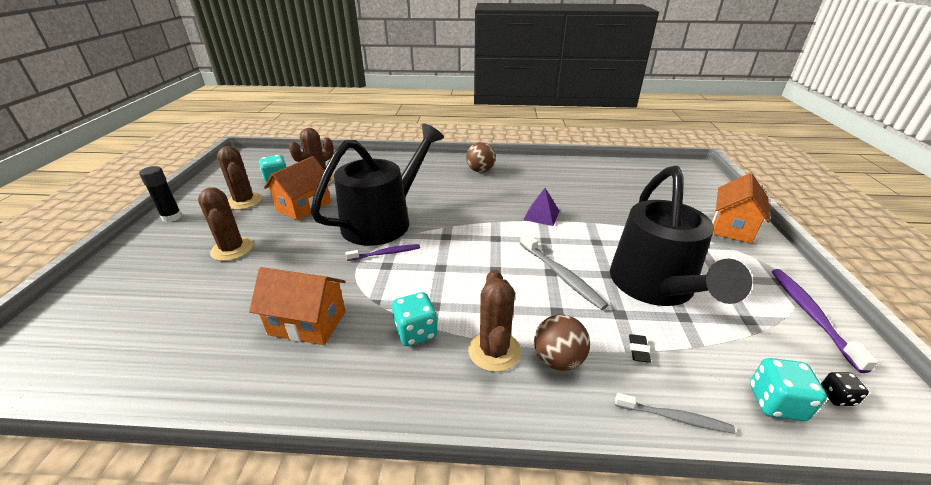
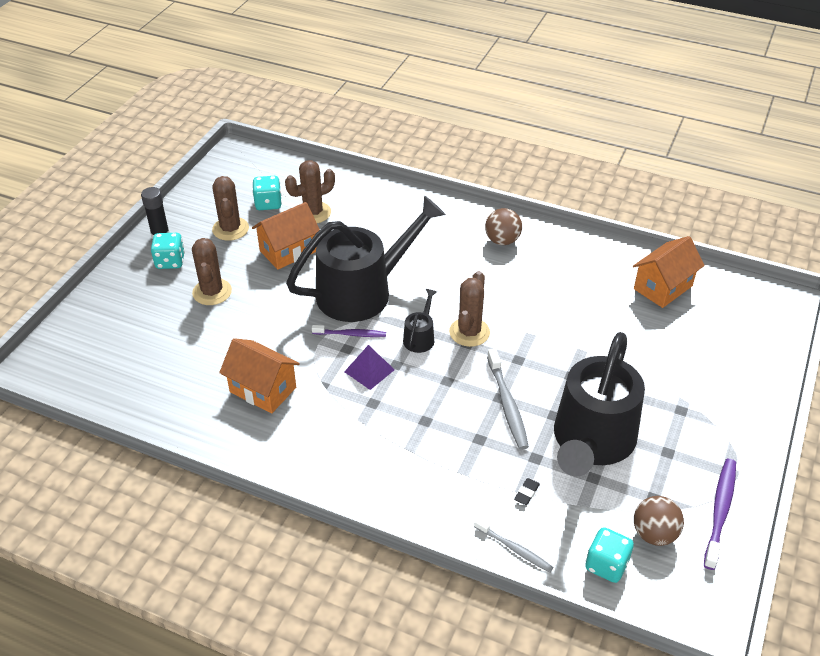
camera: 20 degrees right, 10 degrees up
turquoise dice [392,292,438,346] -> turquoise dice moved to [151,233,185,269]
brown cactus [468,269,521,372] -> brown cactus moved to [449,271,490,347]
purple pyramid [523,188,559,226] -> purple pyramid moved to [344,345,395,390]
brown ball [534,314,590,371] -> brown ball moved to [634,496,684,546]
orange house [712,173,770,244] -> orange house moved to [633,236,705,308]
black dice [821,372,869,406] -> none
none -> black watering can [403,289,437,353]

